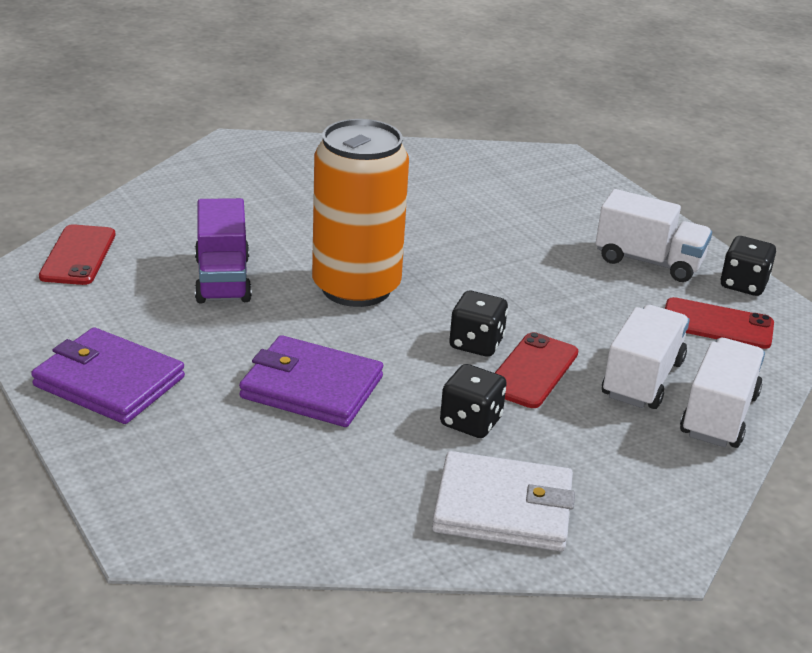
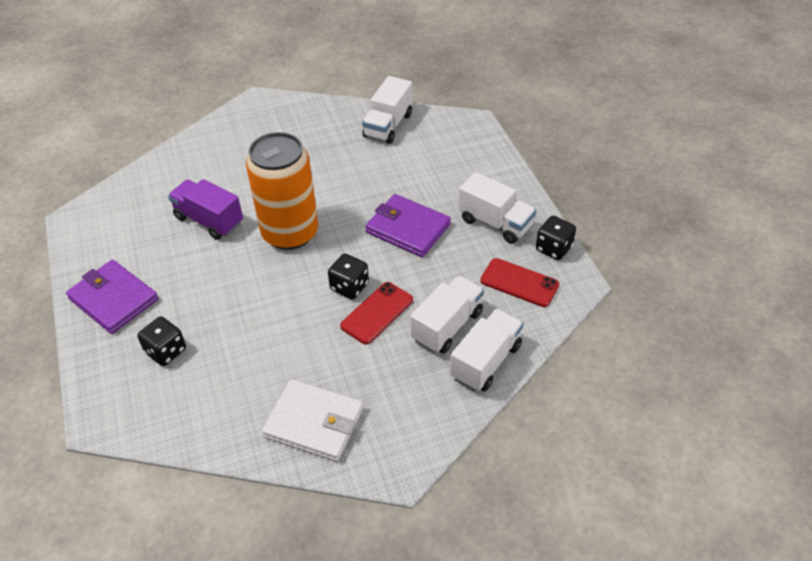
camera: 15 degrees right, 15 degrees up
red phone [39,224,116,285] -> none
purple truck [195,198,252,304] -> purple truck turned 120 degrees clockwise [168,179,243,240]
purple wallet [239,335,383,427] -> purple wallet moved to [365,194,451,257]
black dice [440,364,507,438] -> black dice moved to [137,316,186,366]
none -> white truck [362,76,413,144]

